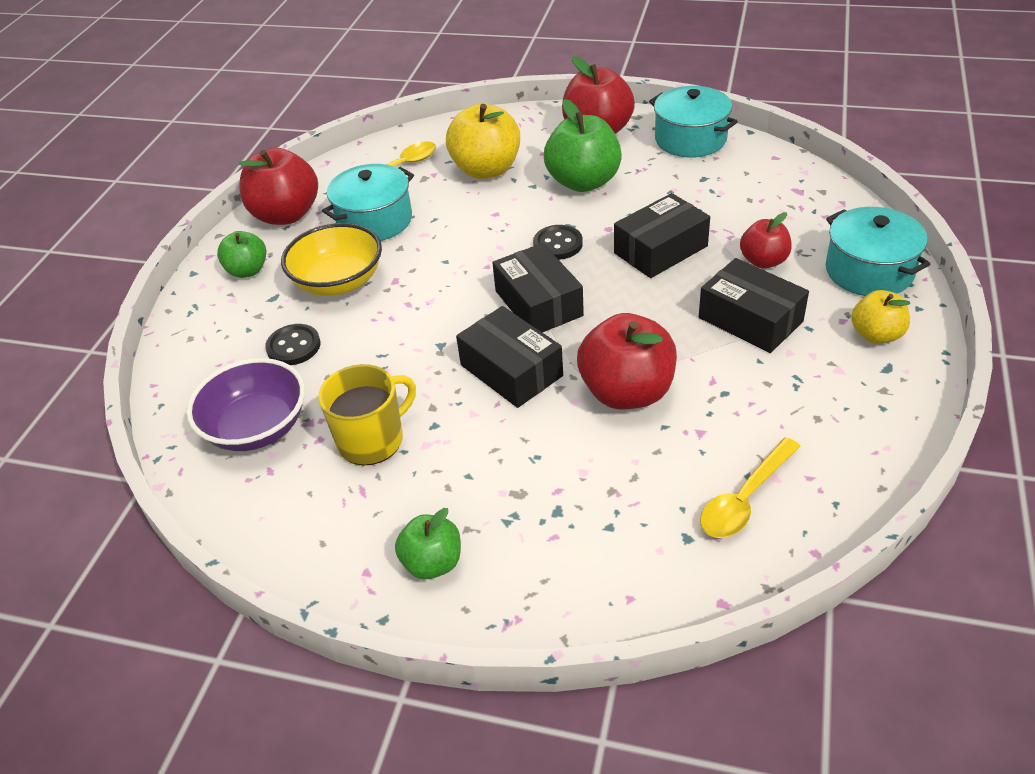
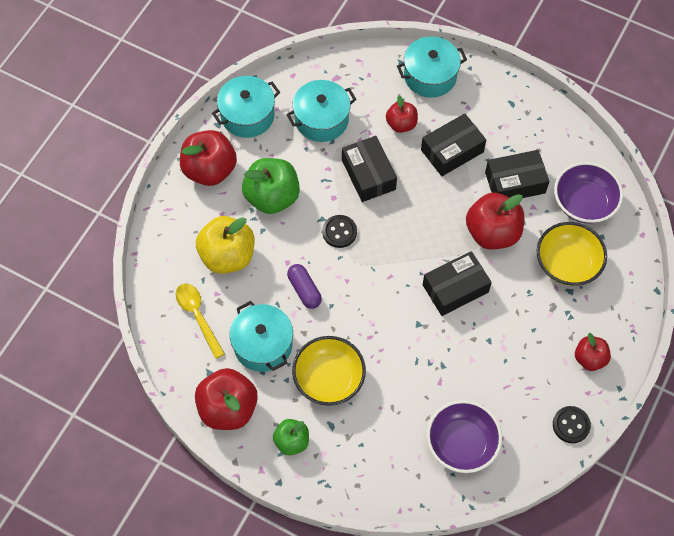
camera: 80 degrees left, 20 degrees up
black button [265,324,320,365] -> black button moved to [553,406,591,443]
yellow mug [318,364,416,466] -> none
green apple [395,508,461,579] -> red apple [575,333,611,371]
black box [492,243,584,332] -> black box moved to [485,150,550,198]
yellow spoon [700,437,801,538] -> purple bowl [554,162,623,224]
yellow apple [851,290,910,344] -> none
none -> turquoise pot [286,80,357,142]
none -> purple capsule [287,264,322,309]
none -> yellow bowl [537,222,607,286]

